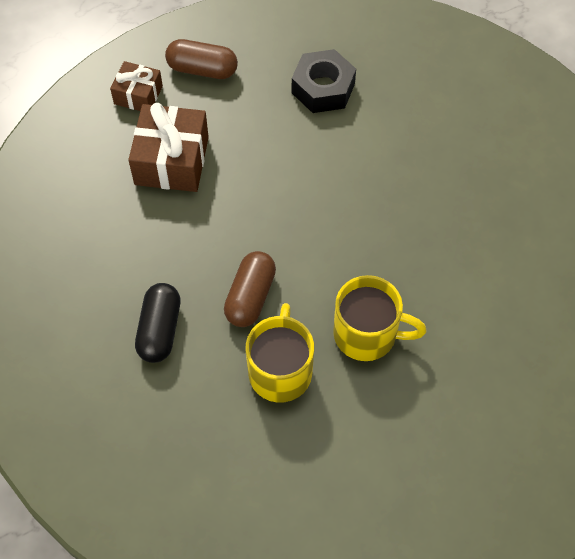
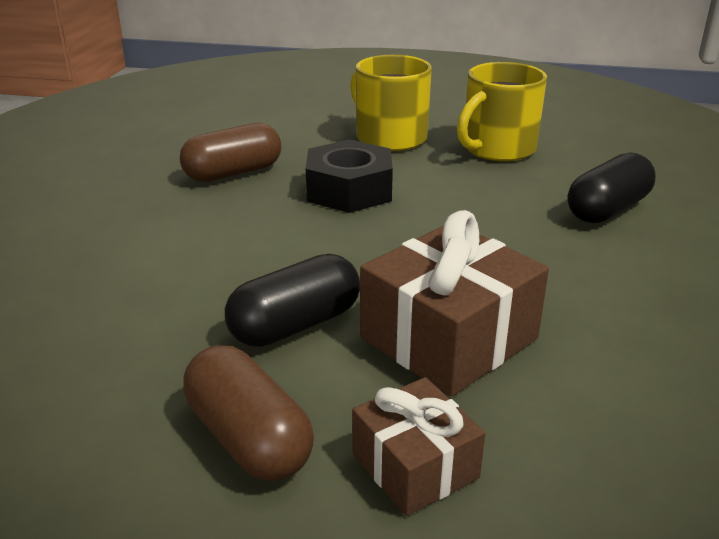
camera: 140 degrees left, 30 degrees down
brown capsule [224,251,276,327] -> brown capsule moved to [180,123,281,182]
black nut [292,49,356,113] -> black nut moved to [306,139,393,213]
none -> black capsule [225,254,360,347]

